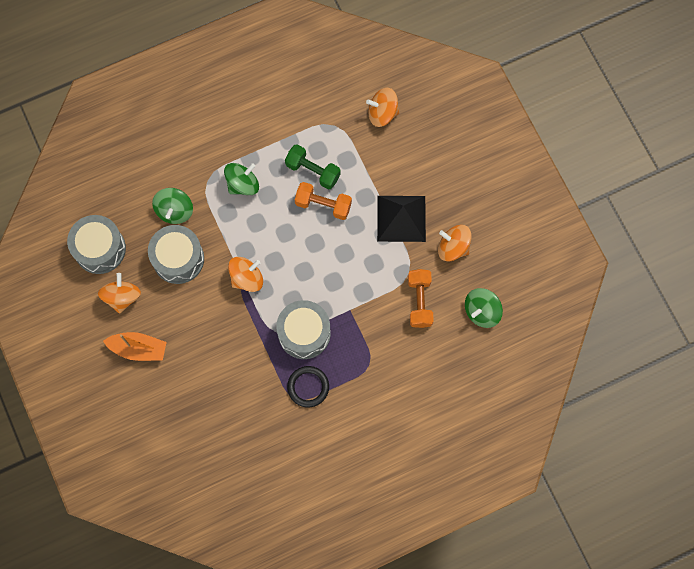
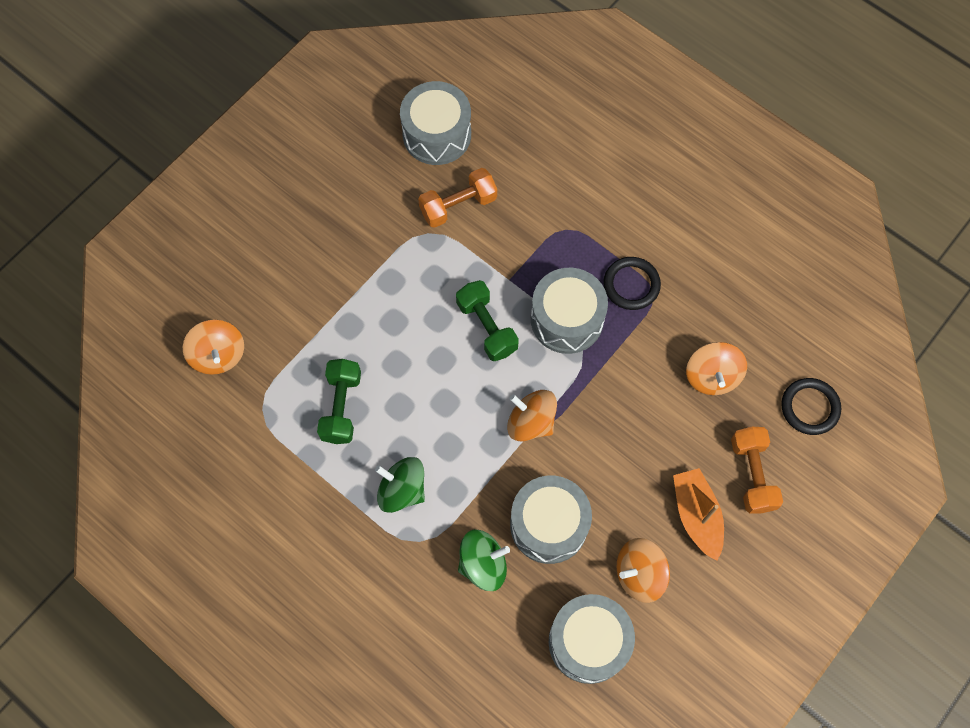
camera: 115 degrees left, 5 degrees down
orange dumbbell [295,182,352,220] -> orange dumbbell moved to [731,427,783,513]
black pyramid [377,196,426,242] -> none
orange spinning top [438,225,472,261] -> orange spinning top moved to [686,342,747,395]
green spinning top [465,288,503,328] -> grey drum [400,81,471,165]
none -> green dumbbell [456,280,519,361]
none -> black ring [781,378,841,435]

